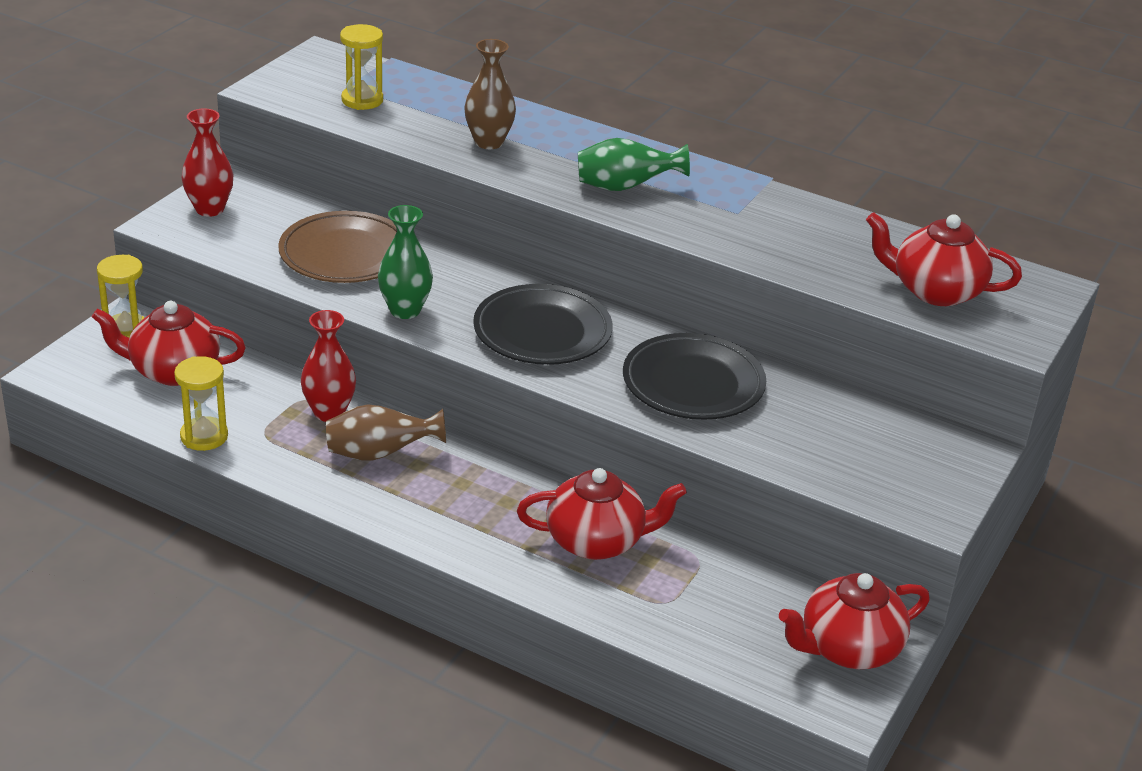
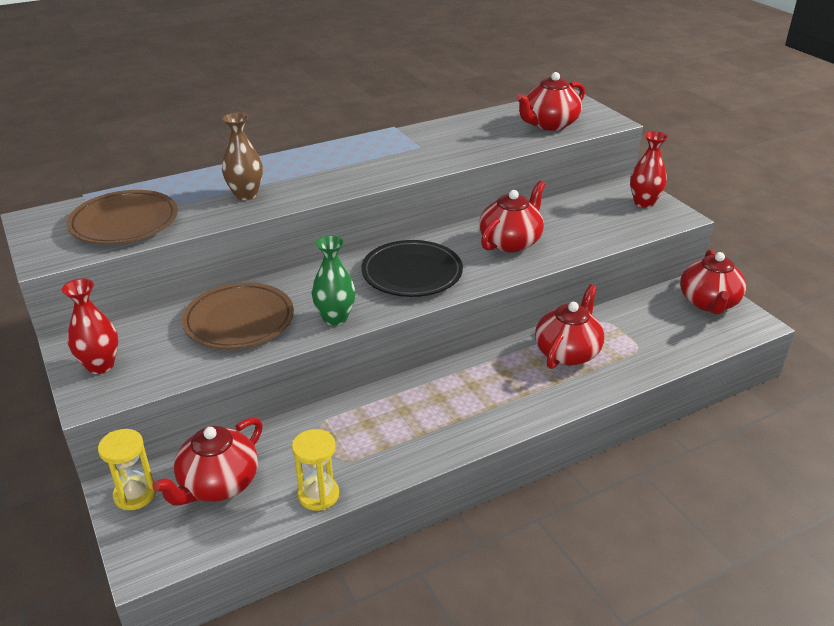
camera: 55 degrees left, 0 degrees up
red vase [301,310,356,422] -> red vase moved to [630,131,668,208]
brown vase [326,405,446,461] -> none
yellow hourglass [340,24,383,110] -> brown plate [67,190,178,244]
green vase [578,138,690,191] -> none
black plate [623,333,766,420] -> red teapot [479,181,545,253]

